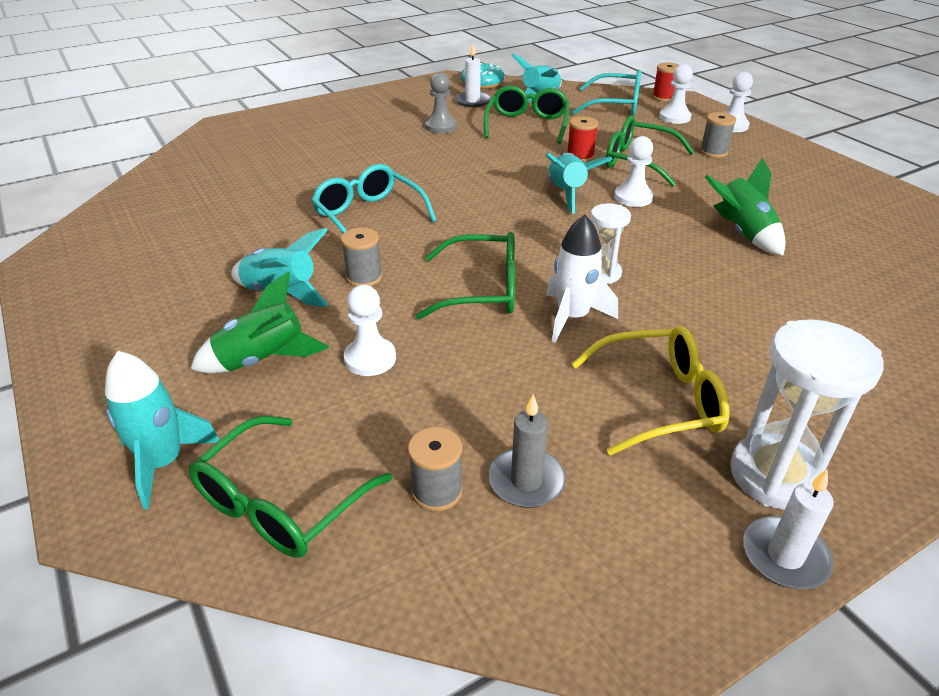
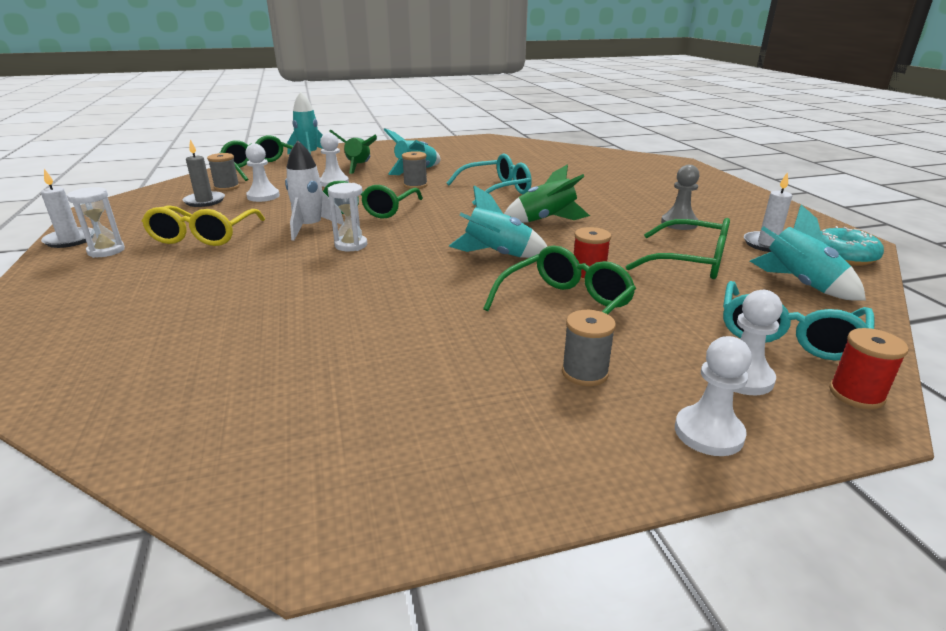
camera: 105 degrees right, 10 degrees down
white pawn [614,136,653,207] -> white pawn moved to [245,144,280,202]
green rocket [705,157,786,255] -> green rocket moved to [504,164,590,223]
white hourglass [730,319,884,510] -> white hourglass [67,187,125,258], size x0.58

